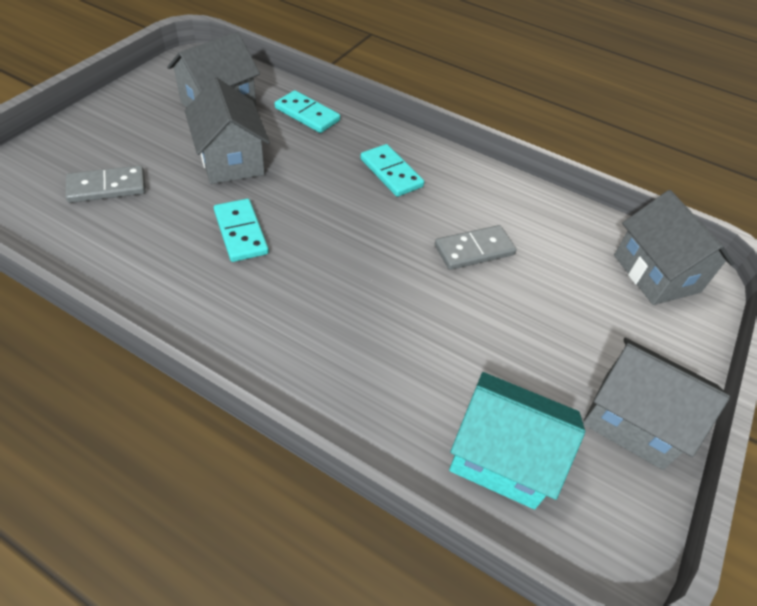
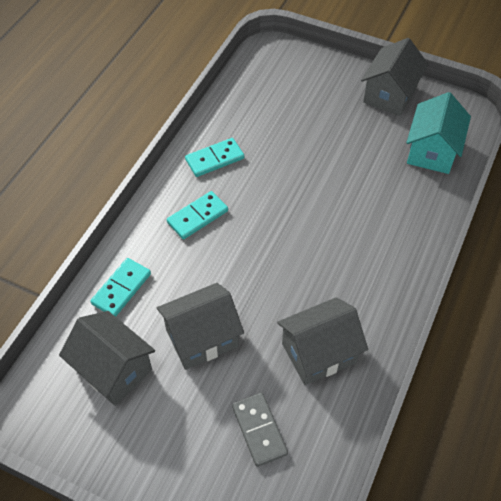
camera: 90 degrees left, 5 degrees up
turquoise domino [214,199,269,262] -> turquoise domino moved to [185,138,244,177]
grey domino [435,225,517,270] -> none
grey house [614,190,734,305] -> grey house moved to [277,297,368,385]

